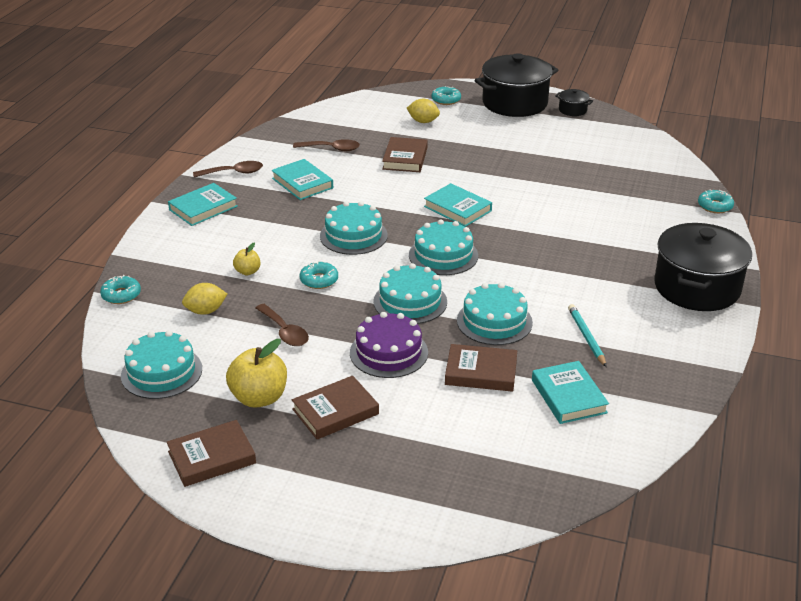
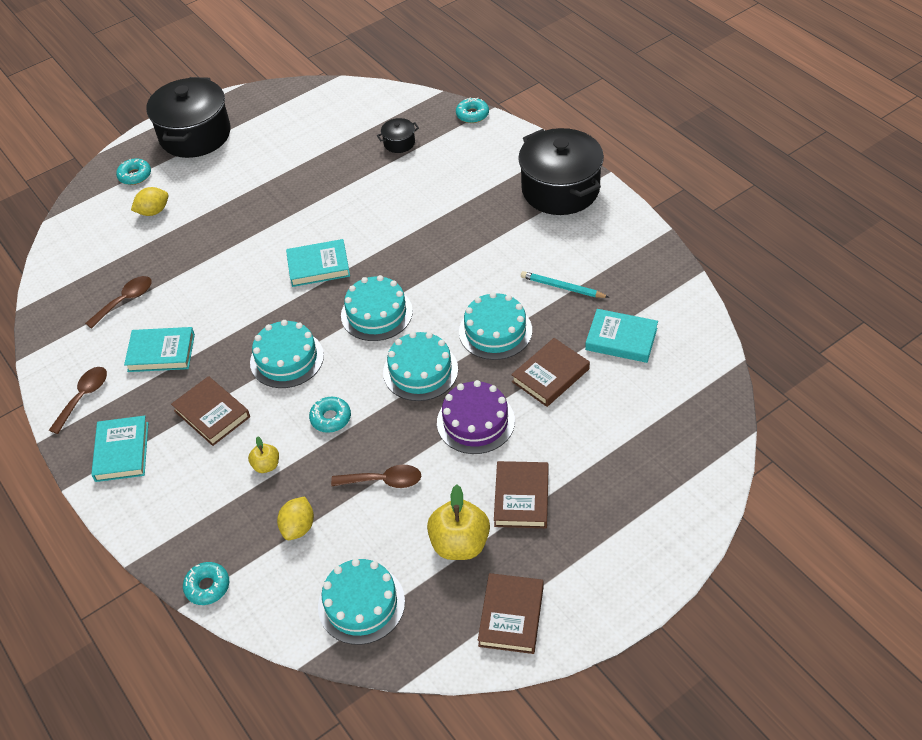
camera: 50 degrees left, 15 degrees up
brown book [382,137,428,172] -> brown book moved to [171,376,250,446]
black pot [555,89,593,116] -> black pot moved to [377,118,419,153]

